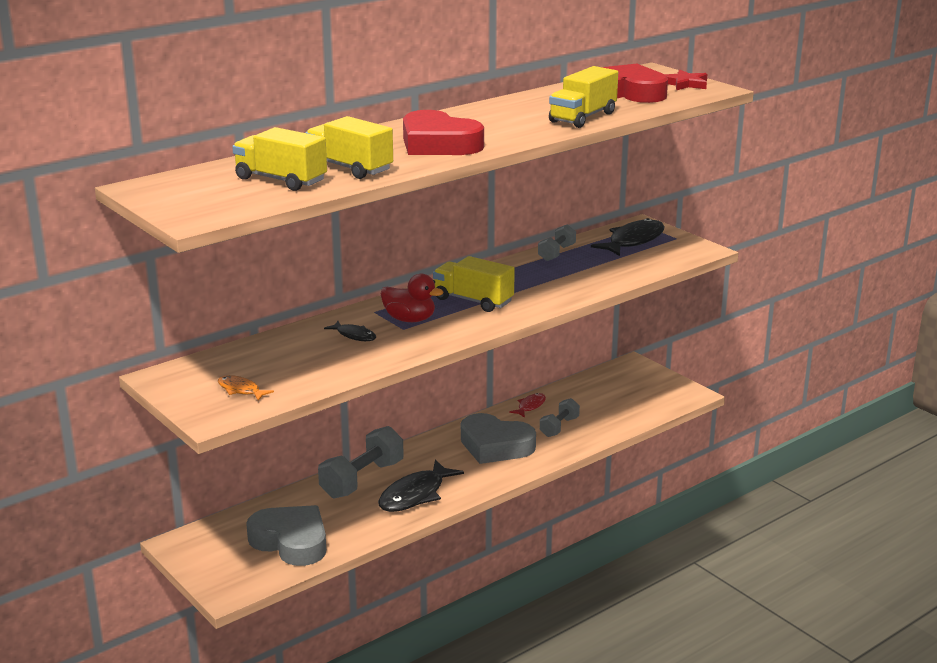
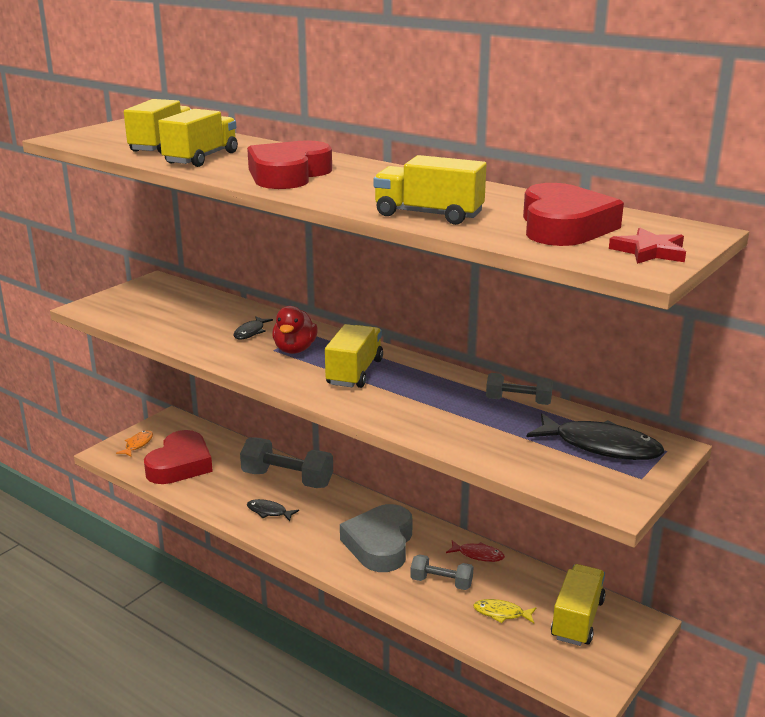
camera: 75 degrees right, 0 degrees up
orange fish [218,375,274,401] -> orange fish moved to [116,430,153,457]
grey heart [246,505,326,566] -> red heart [144,430,213,484]
black fish [378,459,464,512] -> black fish [247,499,299,521], size x0.53
none -> yellow fish [473,599,536,623]
none -> yellow truck [551,564,606,646]

